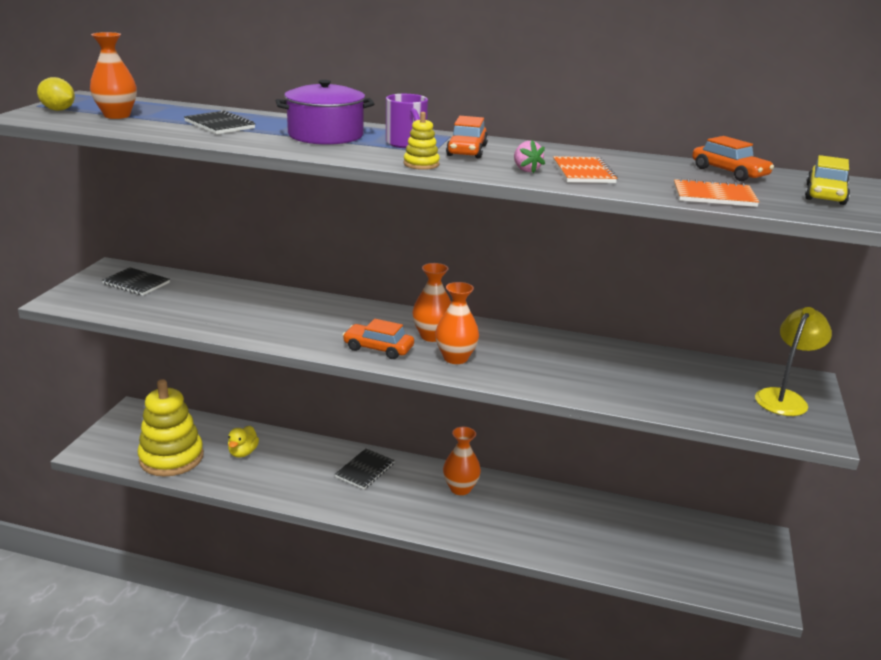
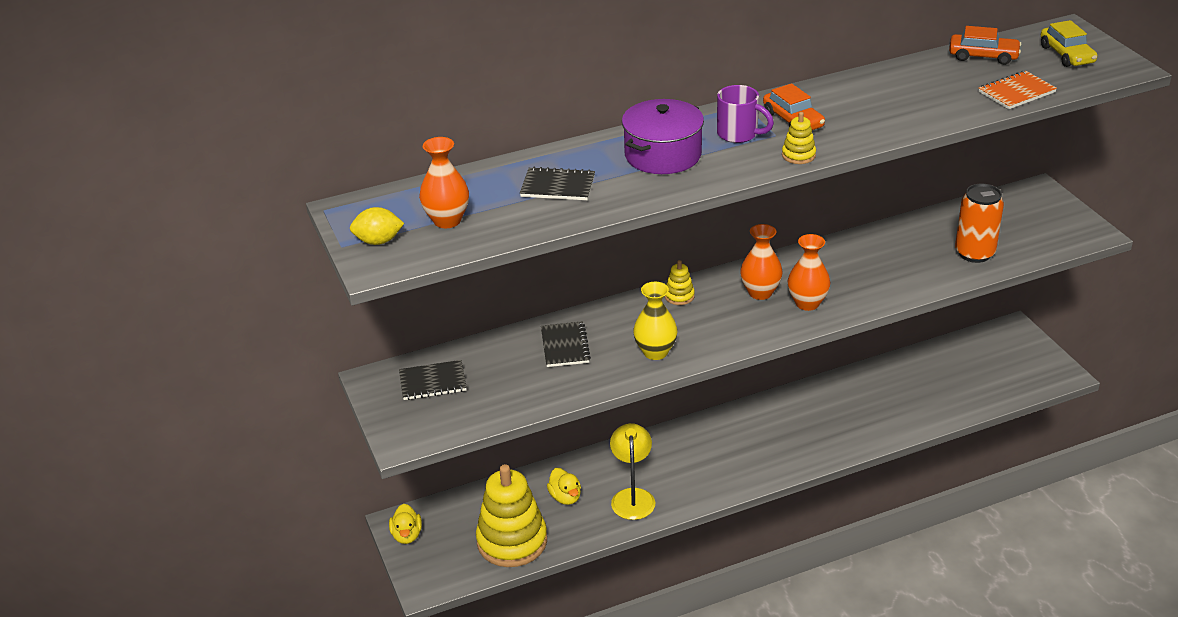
camera: 35 degrees left, 10 degrees up
black notebook [335,449,395,489] -> black notebook moved to [541,321,591,367]
orange car [343,319,414,359] -> none
orange vase [443,427,481,495] -> none
pink strawberry [514,140,545,173] -> none
orange notebook [553,156,618,183] -> none
yellow lamp [755,307,832,416] -> yellow lamp moved to [610,423,655,520]
none -> yellow duck [389,504,422,544]
none -> yellow vase [633,282,677,360]
none -> yellow stacking toy [665,260,695,305]
none -> orange can [955,183,1004,263]

